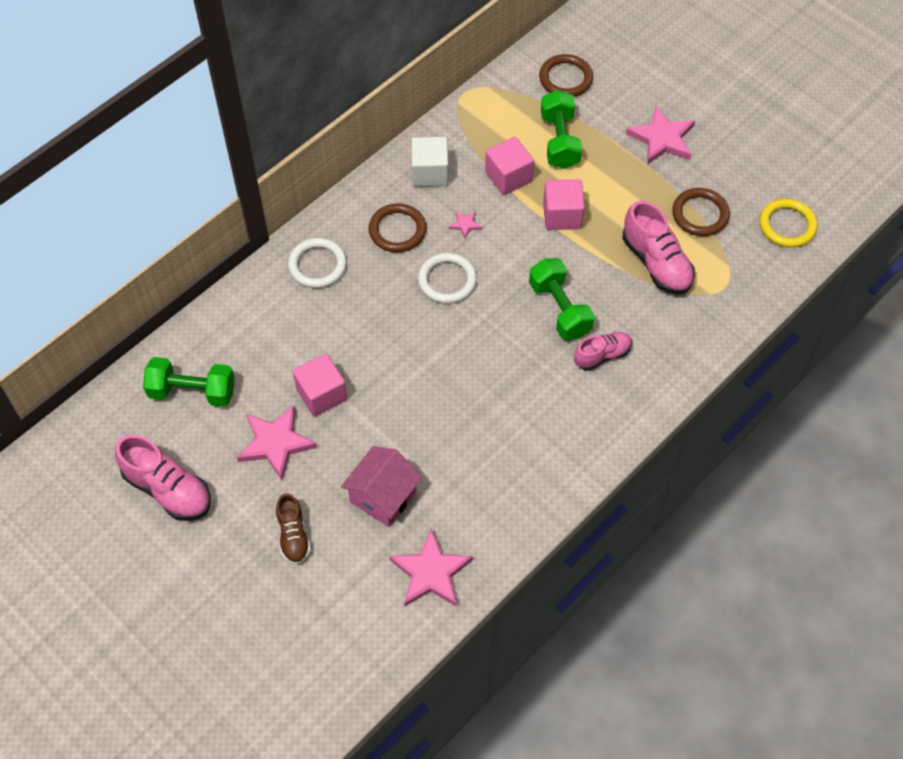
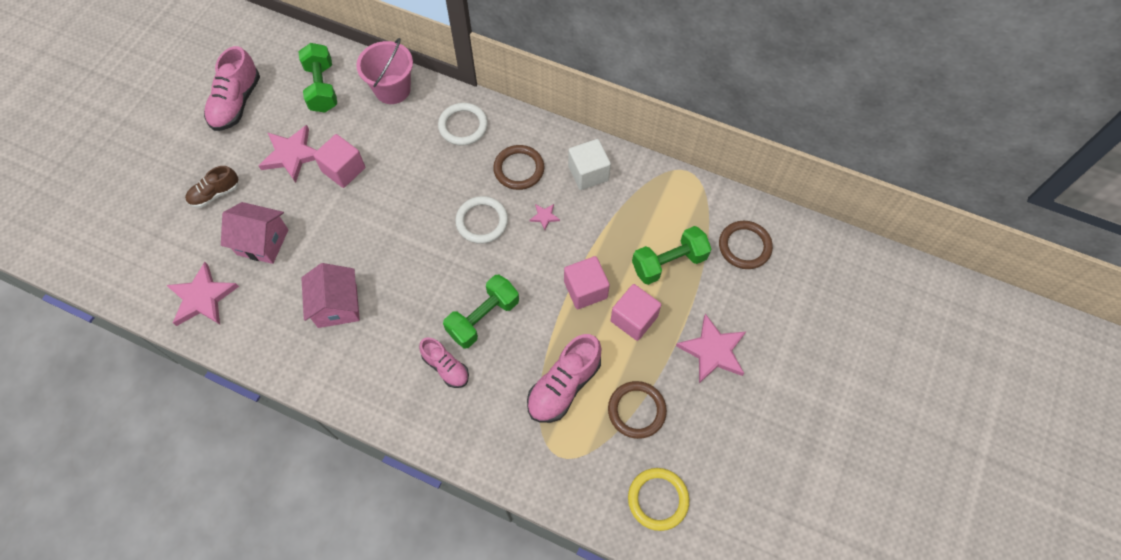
camera: 70 degrees right, 5 degrees up
pink cube [485,137,534,195] -> pink cube moved to [610,284,661,341]
none -> pink house [301,263,360,328]
none -> pink bucket [356,38,413,104]

